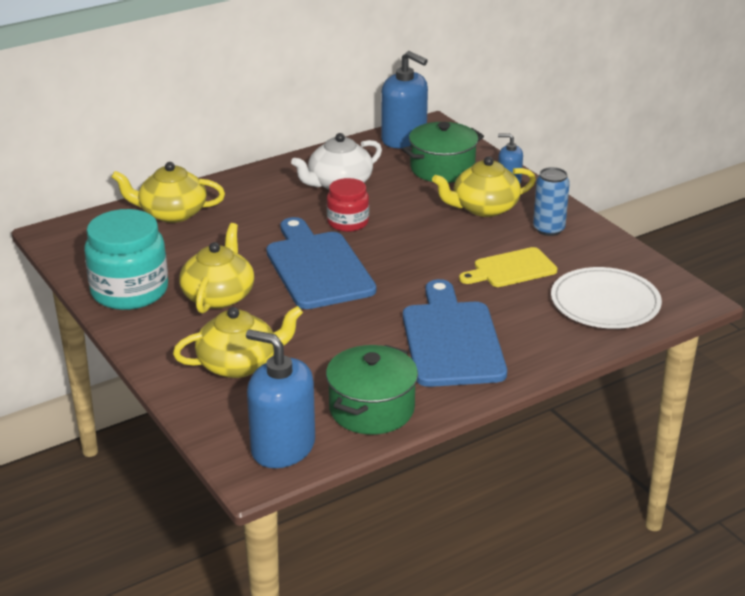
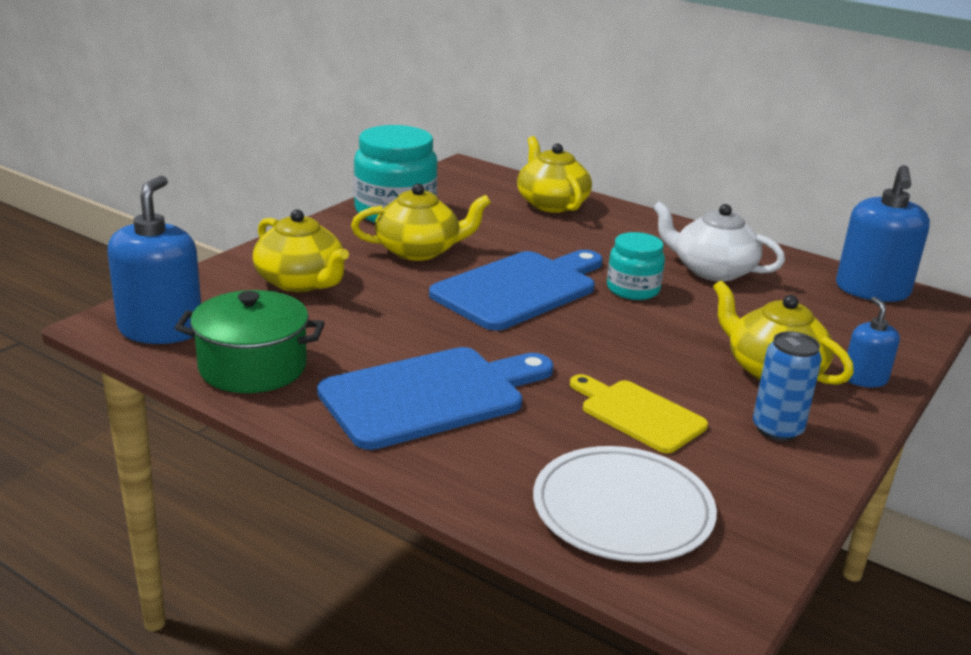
camera: 65 degrees right, 5 degrees down
red jar [327,178,369,232] -> turquoise jar [607,232,665,300]
green pot [402,122,484,183] -> none

